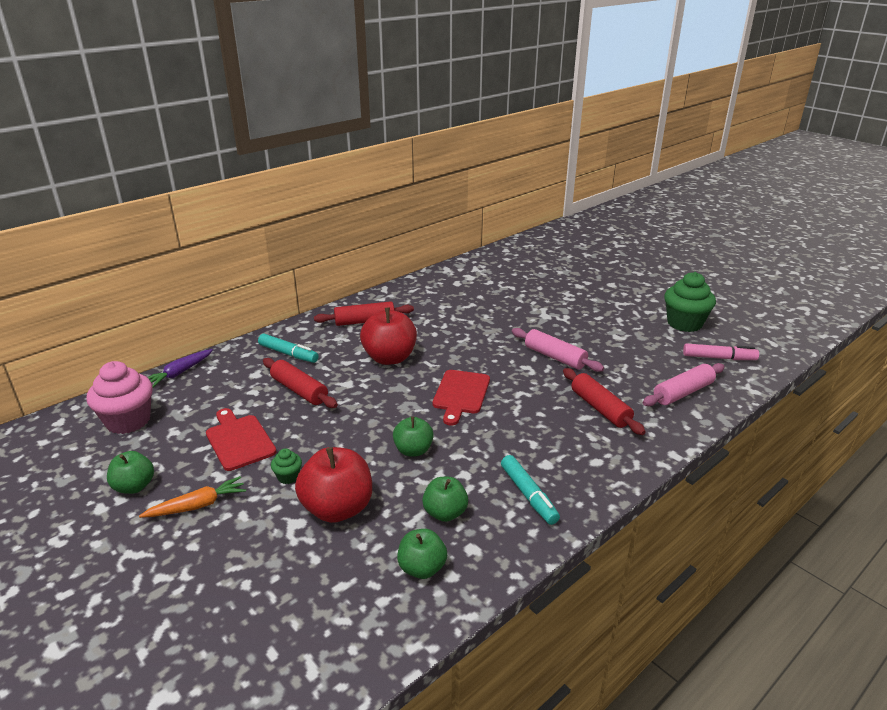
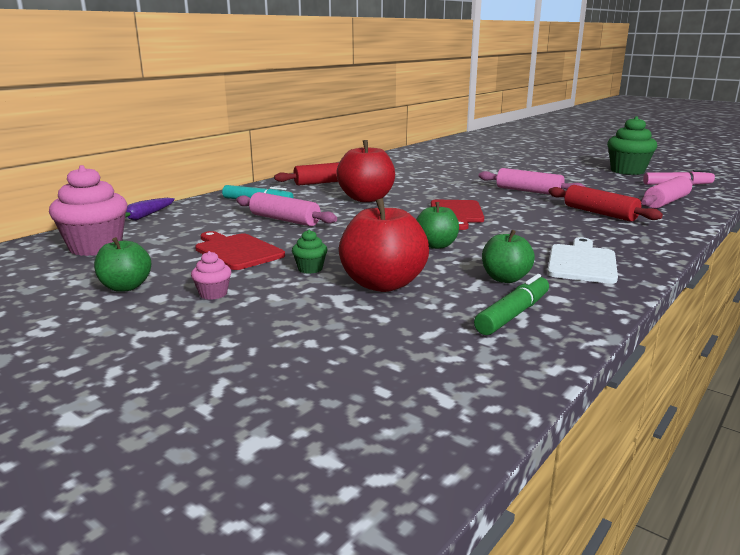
camera: 10 degrees left, 10 degrees down
orange carrot [139,476,246,518] -> pink cupcake [191,251,231,300]
red rolling pin [263,358,338,408] -> pink rolling pin [236,192,337,226]
green apple [397,529,447,579] -> green marker [474,274,549,335]
turquoise marker [501,455,560,525] -> white cutting board [547,237,618,284]

